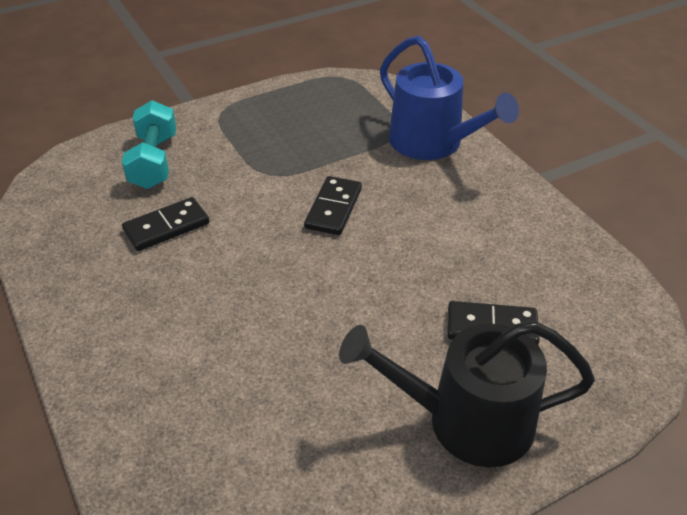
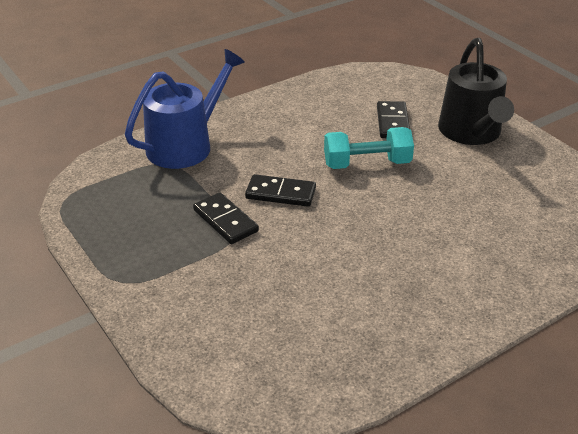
camera: 95 degrees left, 5 degrees down
turquoise dumbbell [122,100,176,189] -> turquoise dumbbell moved to [324,127,414,169]
black domino [122,197,209,251] -> black domino moved to [193,193,259,244]

